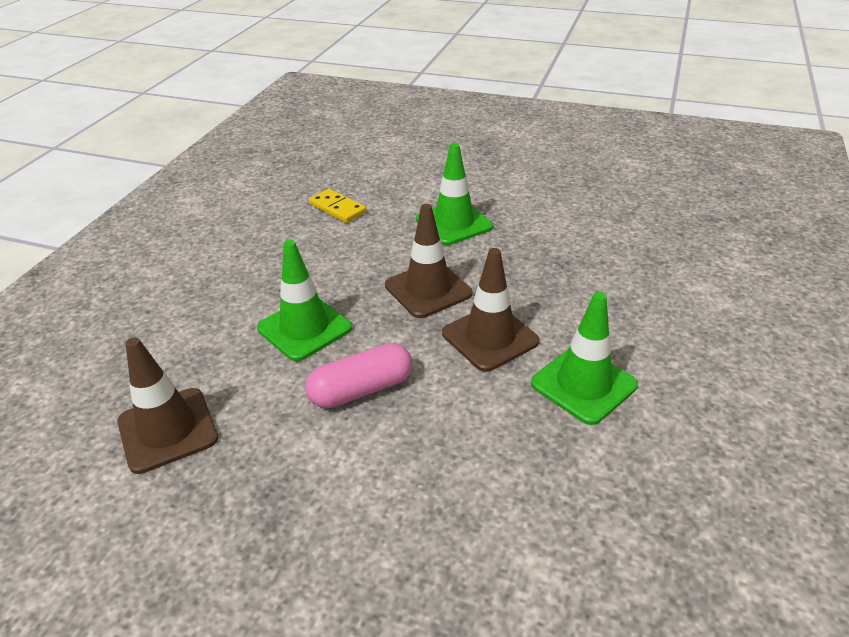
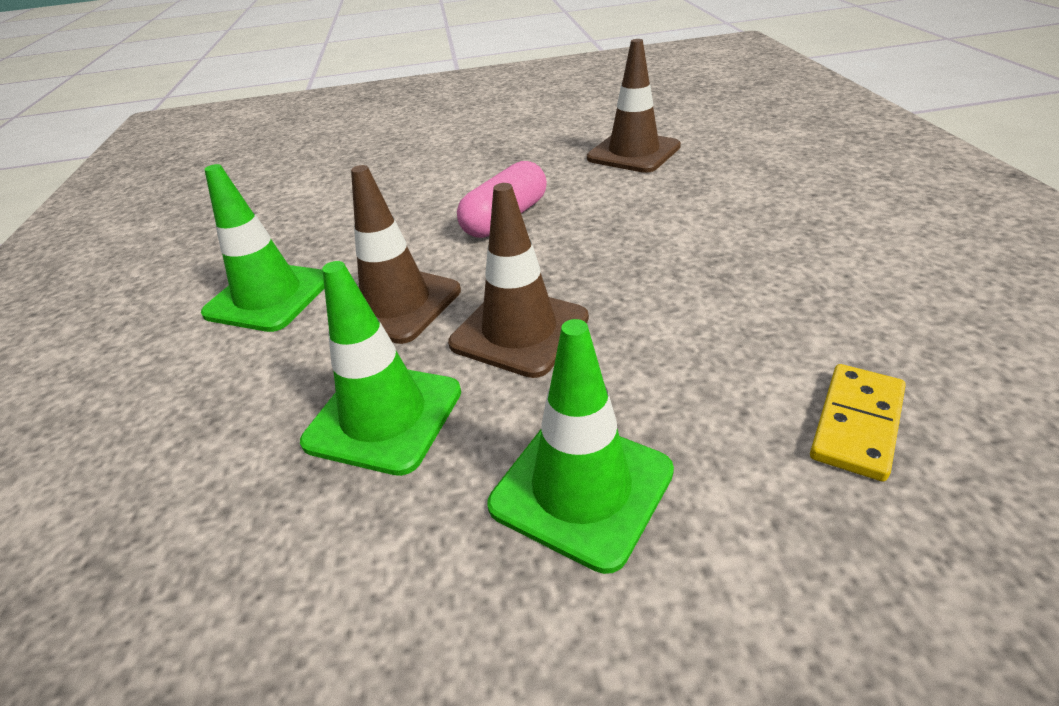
camera: 155 degrees right, 0 degrees up
green traffic cone [257,240,352,361] -> green traffic cone moved to [300,261,461,476]
yellow domino [309,189,366,223] -> yellow domino turned 75 degrees counterclockwise [810,364,906,482]

